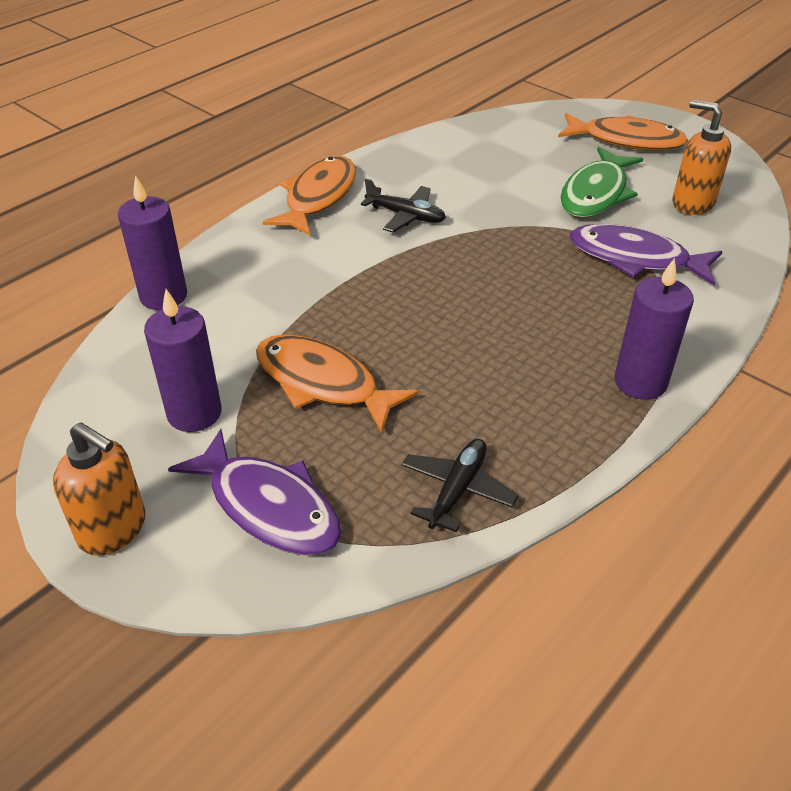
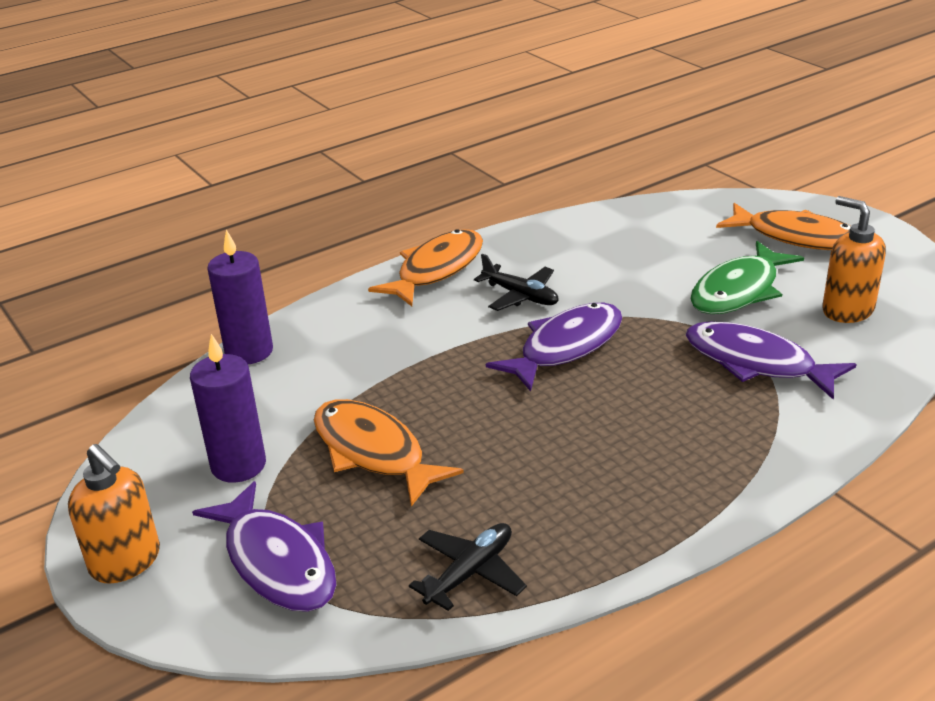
camera: 15 degrees right, 10 degrees down
purple candle [615,258,694,400] -> none
none -> purple fish [486,303,622,391]

